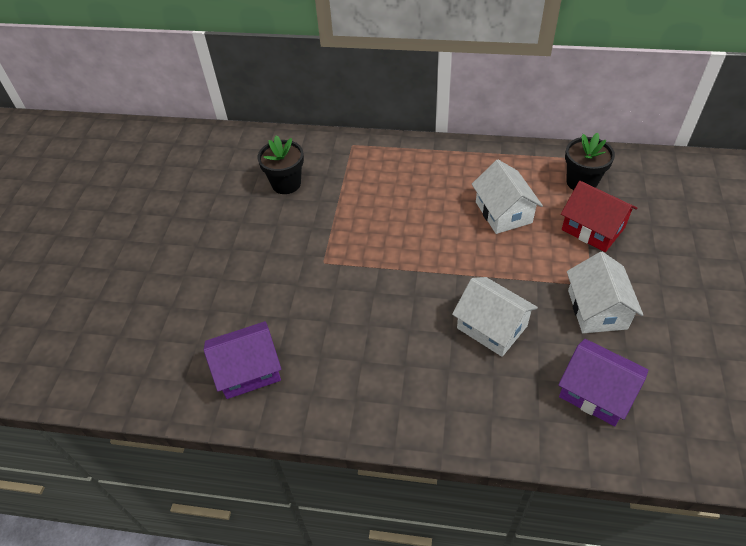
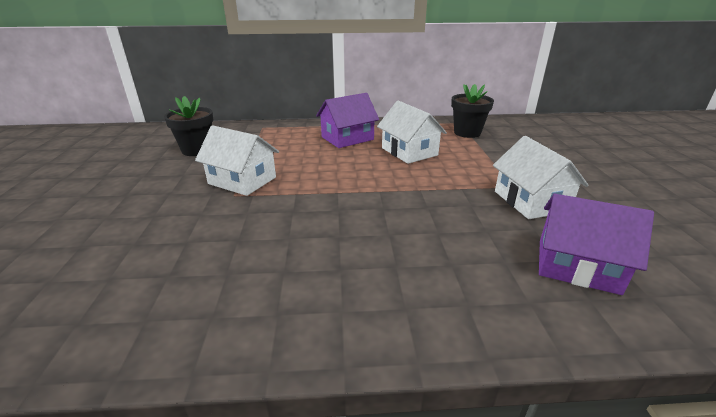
camera: 15 degrees left, 20 degrees down
purple house [204,321,282,399] -> purple house moved to [316,93,379,148]
white house [452,277,538,357] -> white house moved to [195,125,279,196]
red house [561,181,637,252] -> none

